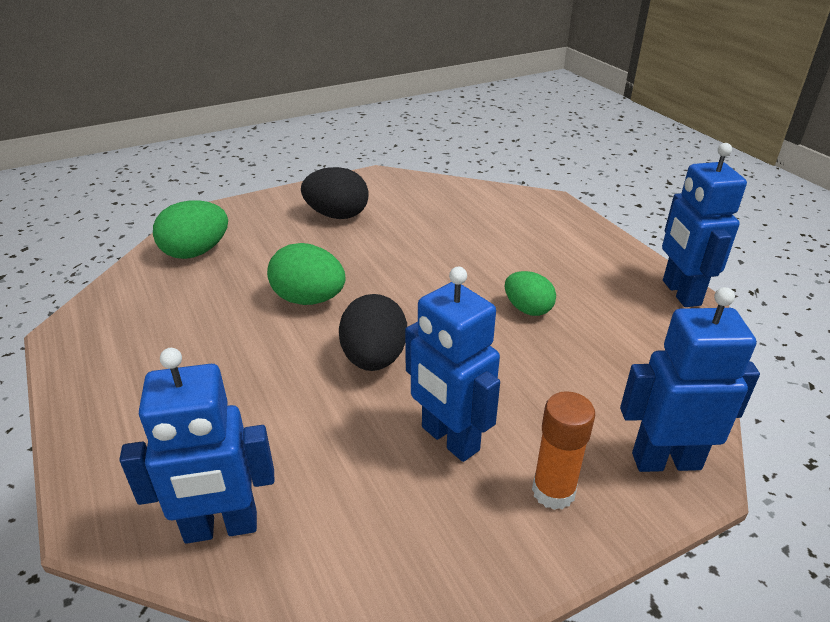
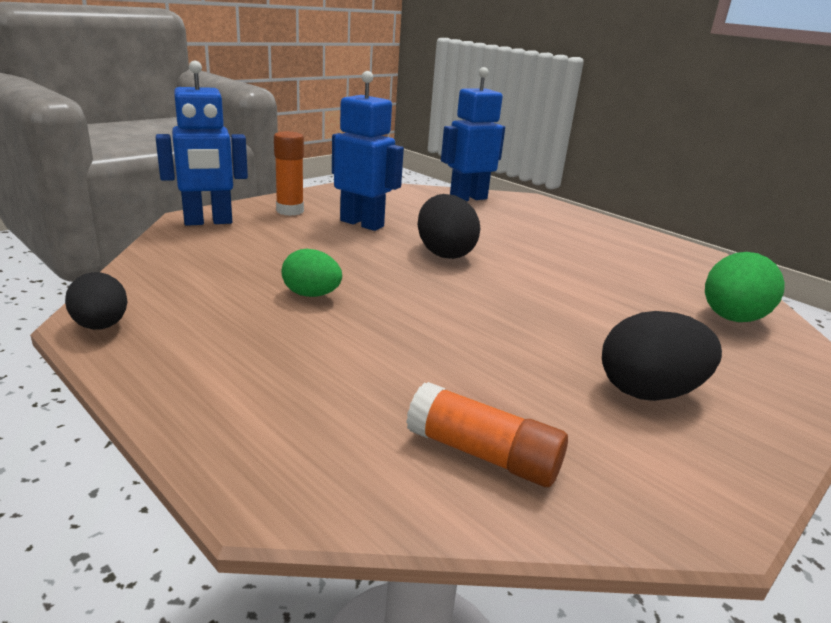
camera: 160 degrees right, 10 degrees down
green egg [267,243,345,305] -> none
blue robot [662,143,747,307] -> black egg [65,272,127,330]
none -> orange glue stick [406,382,568,487]

